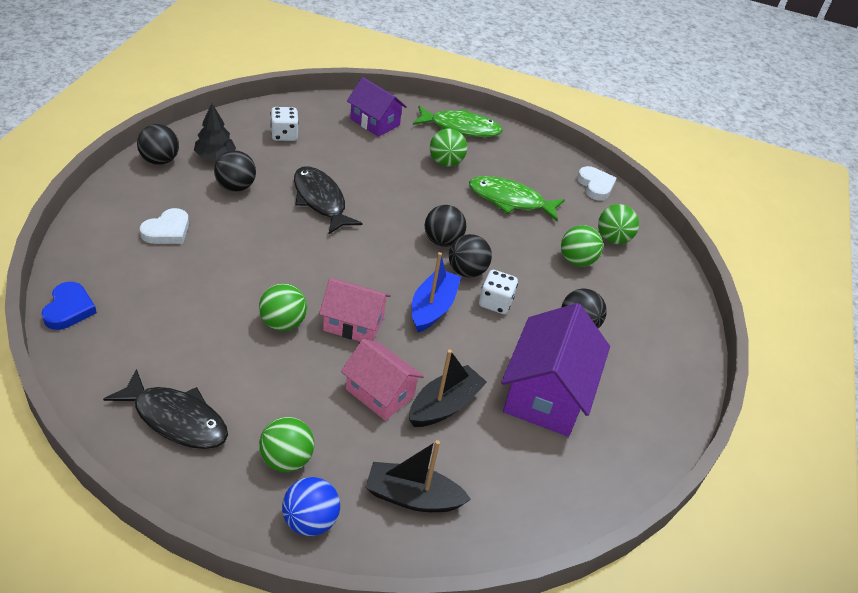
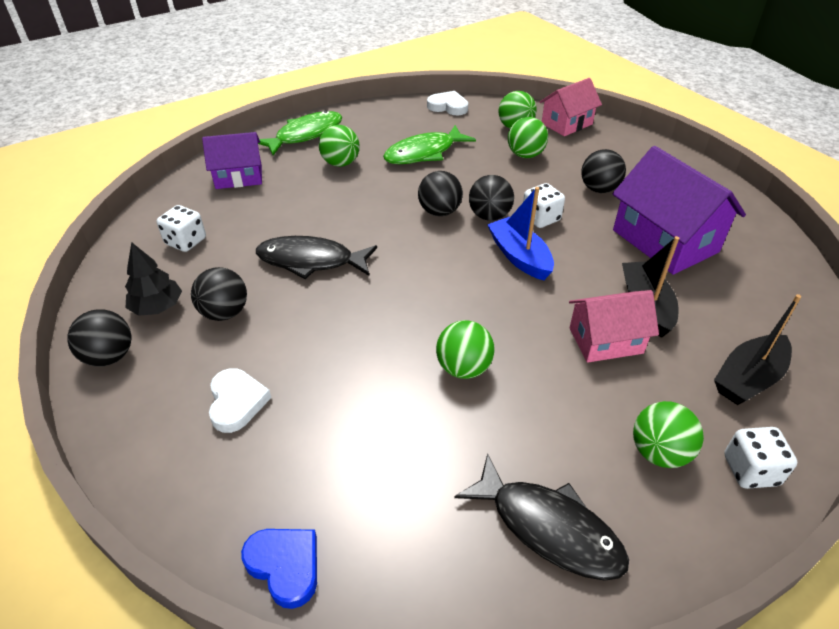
camera: 45 degrees left, 0 degrees up
black fish [103,369,228,449] -> black fish turned 60 degrees clockwise [454,453,629,581]
blue ball [282,477,340,536] -> white dice [724,427,797,489]
pink house [319,278,391,341] -> pink house moved to [540,78,602,136]

